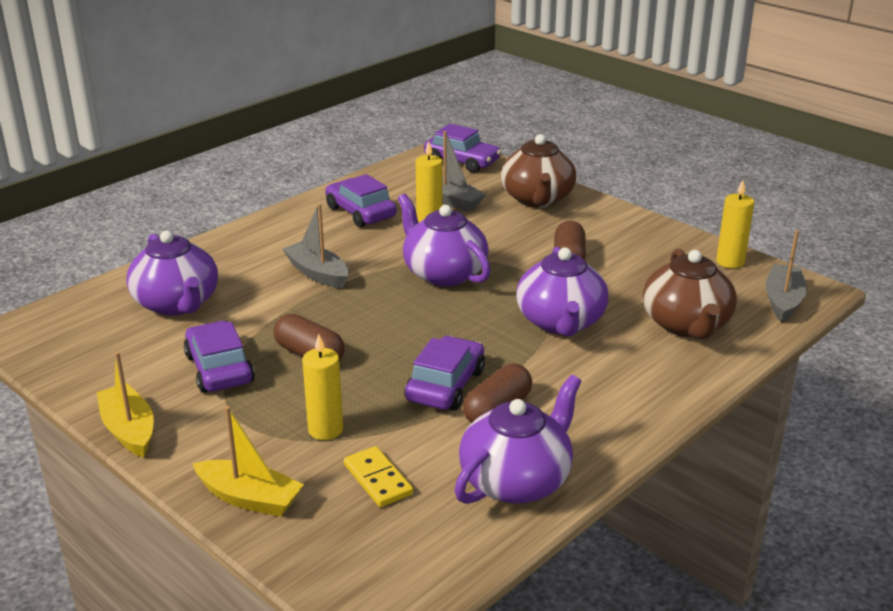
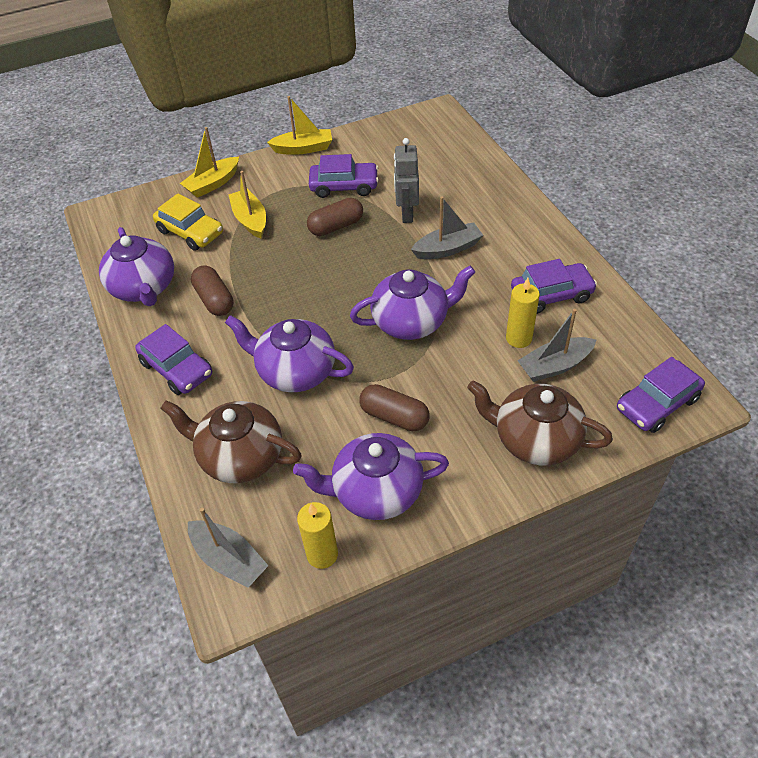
camera: 115 degrees right, 20 degrees up
purple teapot [126,231,218,316] -> purple teapot moved to [293,433,449,520]
yellow candle [302,334,343,440] -> yellow boat [228,171,266,239]
yellow domino [344,446,413,507] -> yellow car [153,193,223,251]
purple car [405,336,485,411] -> purple car moved to [135,324,212,395]
none -> grey robot [394,138,419,223]

